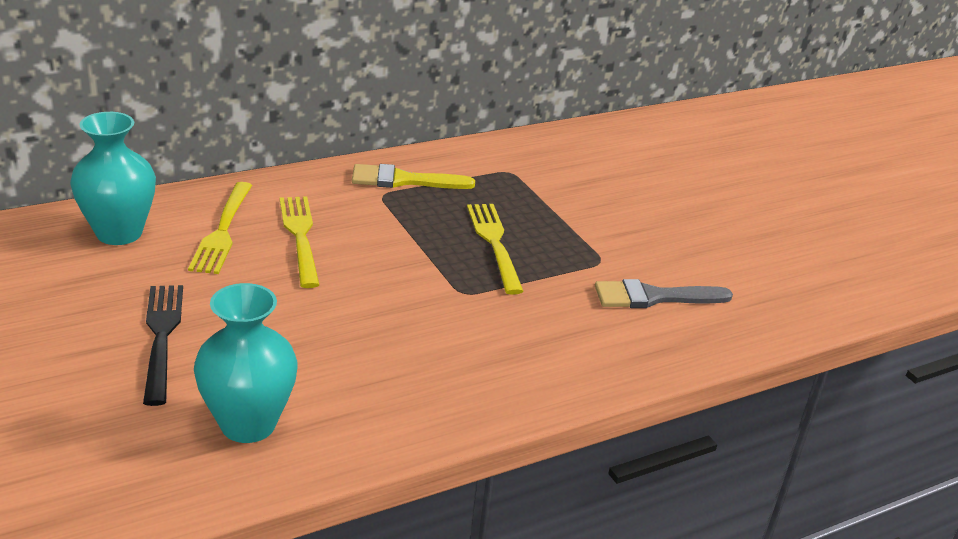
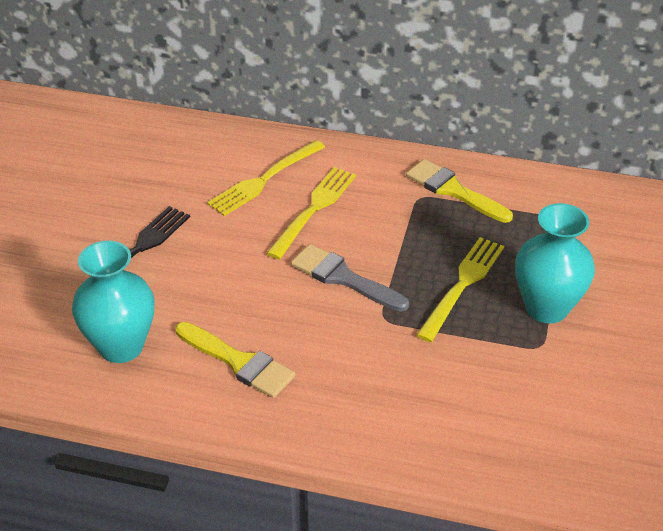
camera: 45 degrees right, 10 degrees up
turquoise vase [70,112,156,245] -> turquoise vase moved to [515,203,595,324]
grey brush [595,279,733,308] -> grey brush moved to [291,244,409,312]
none -> yellow brush [175,322,295,398]

